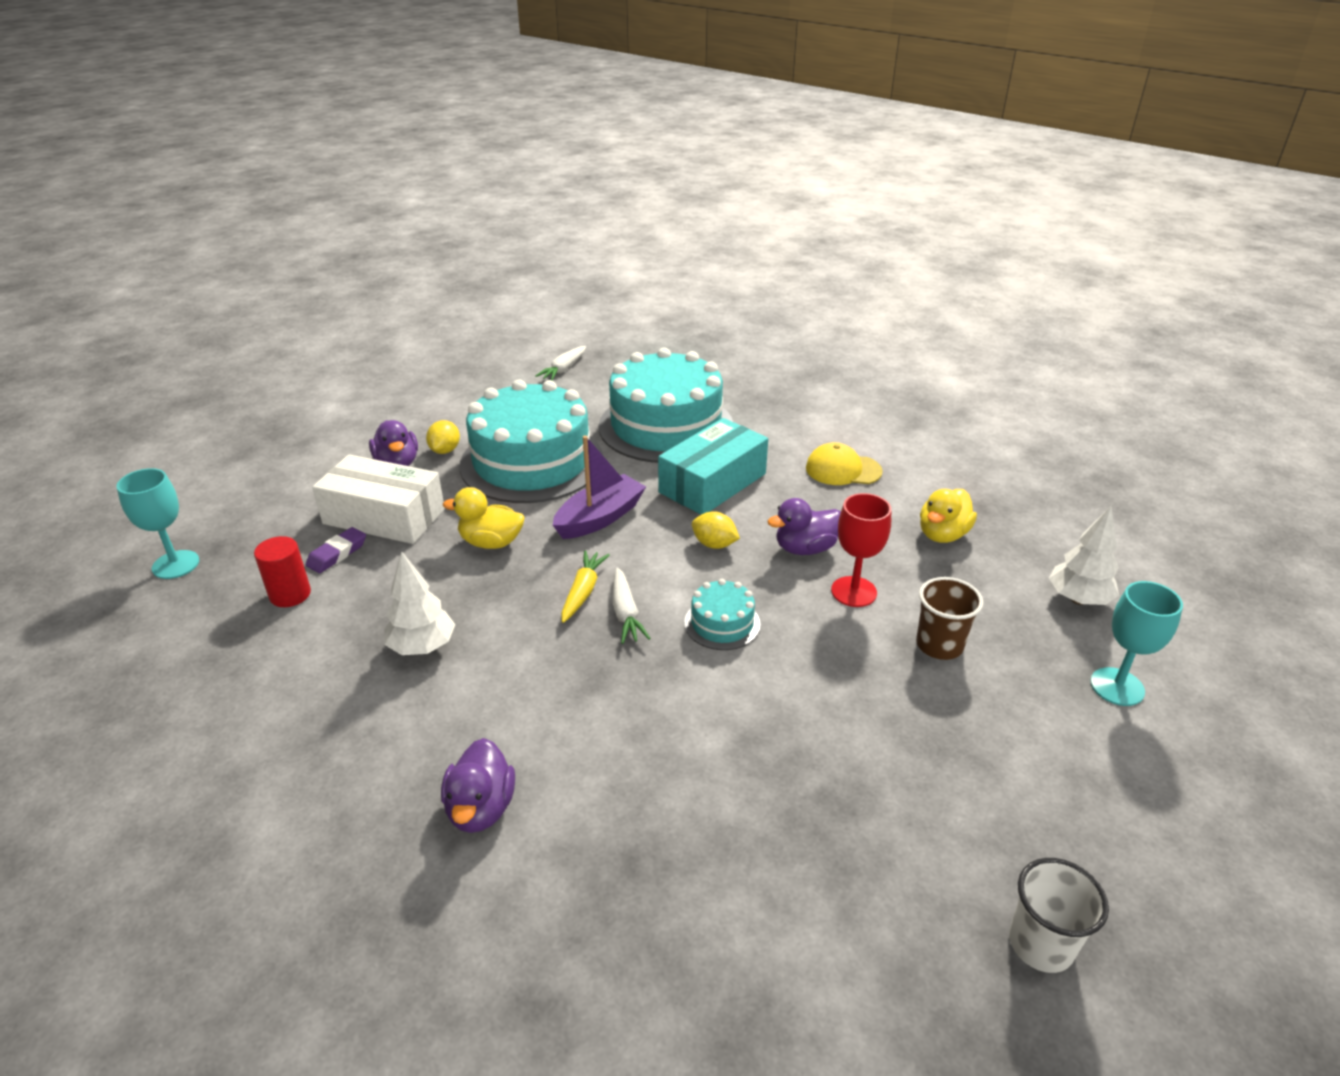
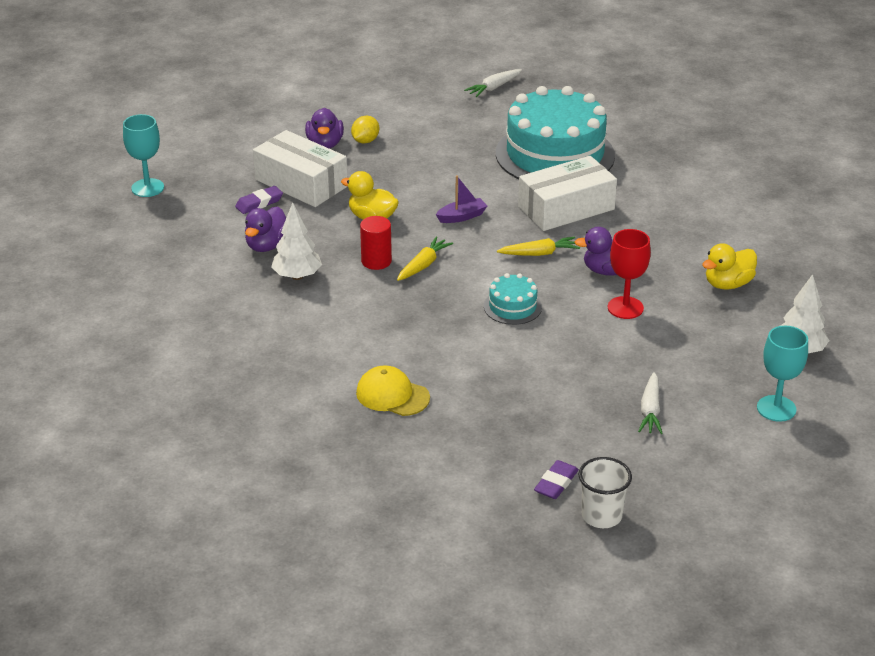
camera: 20 degrees right, 0 degrees up
red cylinder [254,536,311,607] -> red cylinder moved to [360,216,392,270]
purple duck [441,738,515,833] -> purple duck moved to [245,206,286,252]
turquoise cake [460,379,603,503] -> none
purple boat [553,435,646,539] -> purple boat [436,175,487,223], size x0.61
white carrot [613,567,651,644] -> white carrot moved to [638,372,663,434]
turquoise box [658,418,768,515] -> white box [518,156,617,231]
yellow lemon [692,511,740,549] -> yellow carrot [497,237,580,256]
yellow cap [806,442,883,485] -> yellow cap moved to [356,366,430,416]
brown cup [916,577,983,660] -> none
none -> purple eraser [534,460,579,499]

